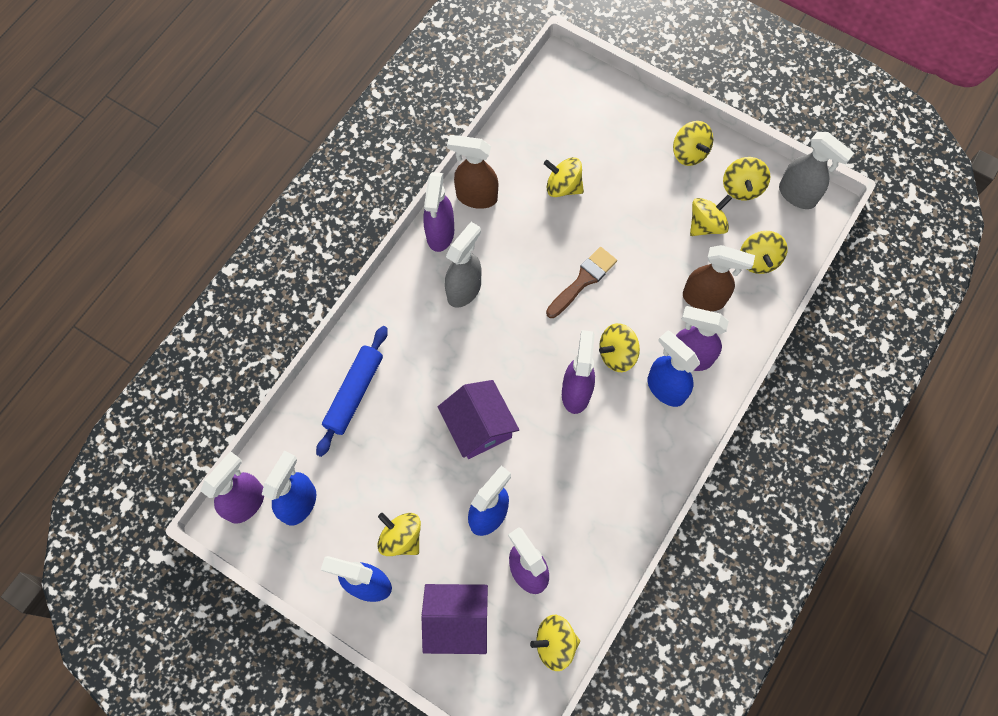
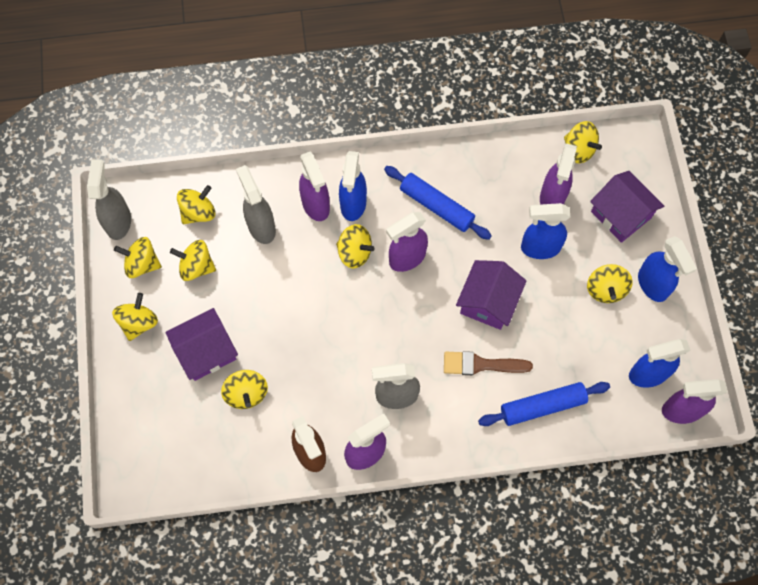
camera: 130 degrees left, 0 degrees up
brown brush [546,247,617,318] -> brown brush moved to [444,351,533,375]
brown spray bottle [683,245,755,311] -> grey spray bottle [236,165,276,244]
yellow spinning top [723,157,770,200] -> yellow spinning top turned 135 degrees counterclockwise [114,237,162,278]
none -> purple house [166,308,238,381]
none -> blue rolling pin [384,166,492,240]

